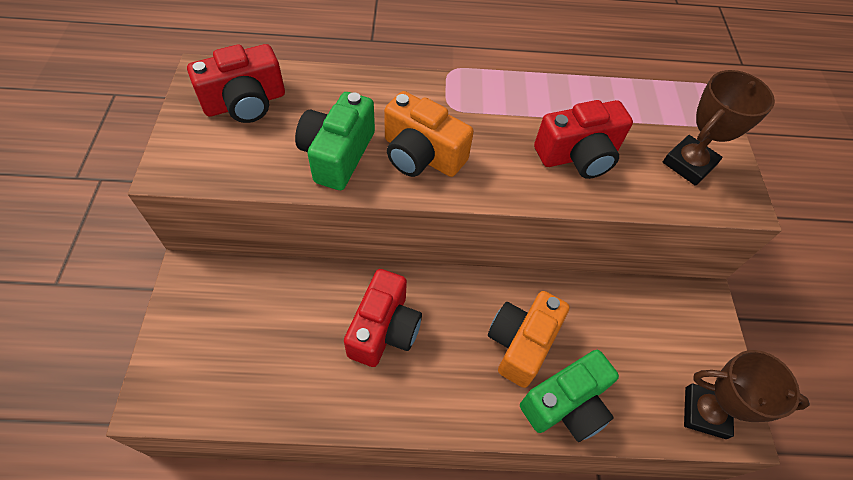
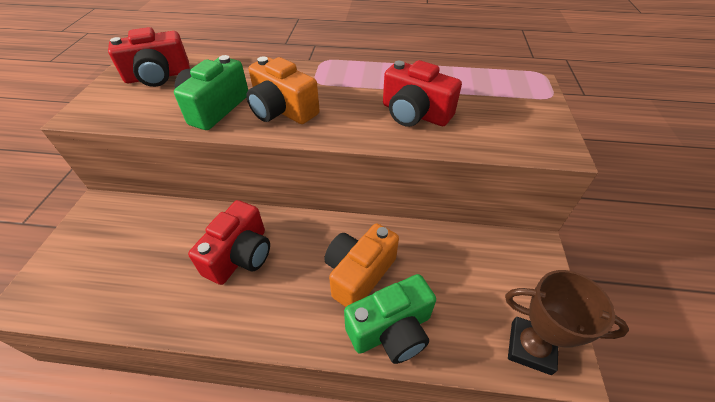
camera: 10 degrees right, 10 degrees down
red camera [534,100,633,179] -> red camera turned 45 degrees clockwise [383,60,462,127]
brown trophy [663,70,775,186] -> none

